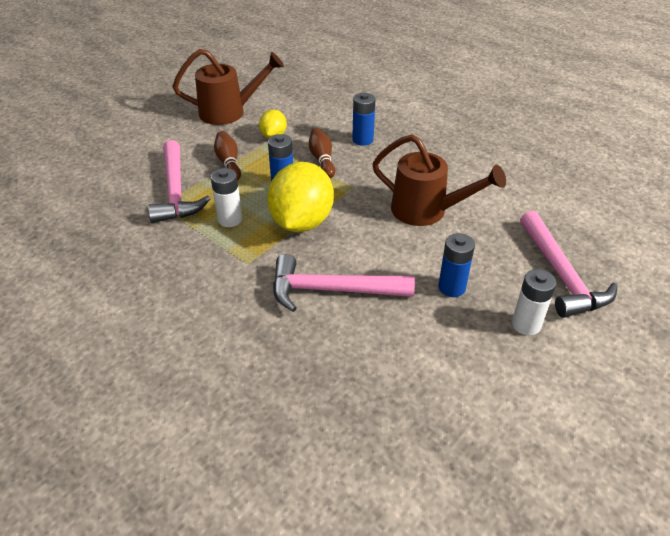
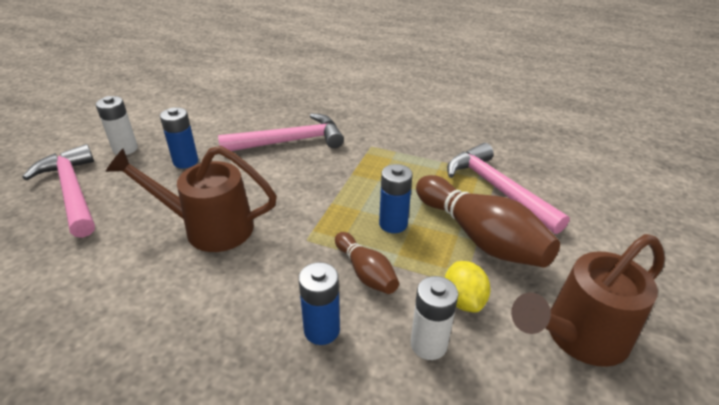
camera: 160 degrees right, 5 degrees down
white battery [211,168,242,227] -> white battery moved to [411,276,458,360]
brown bowling pin [214,131,241,180] -> brown bowling pin [416,175,560,268], size x1.83
yellow lemon [267,162,334,232] -> none

